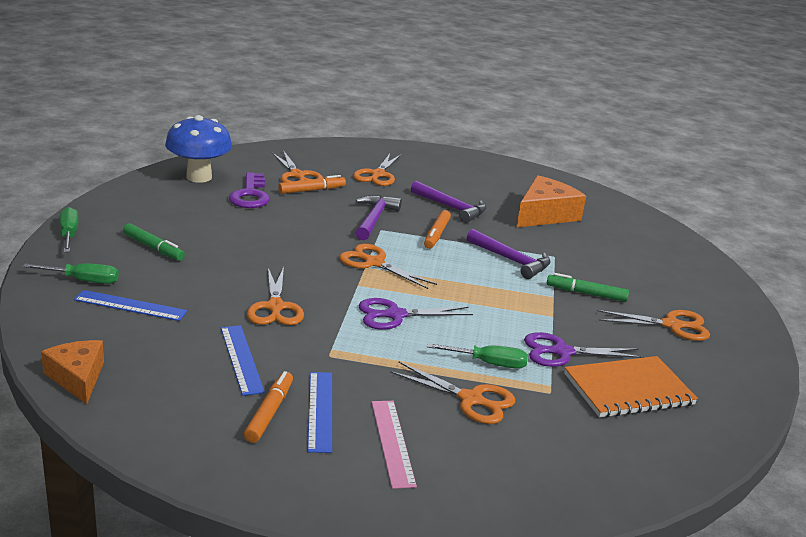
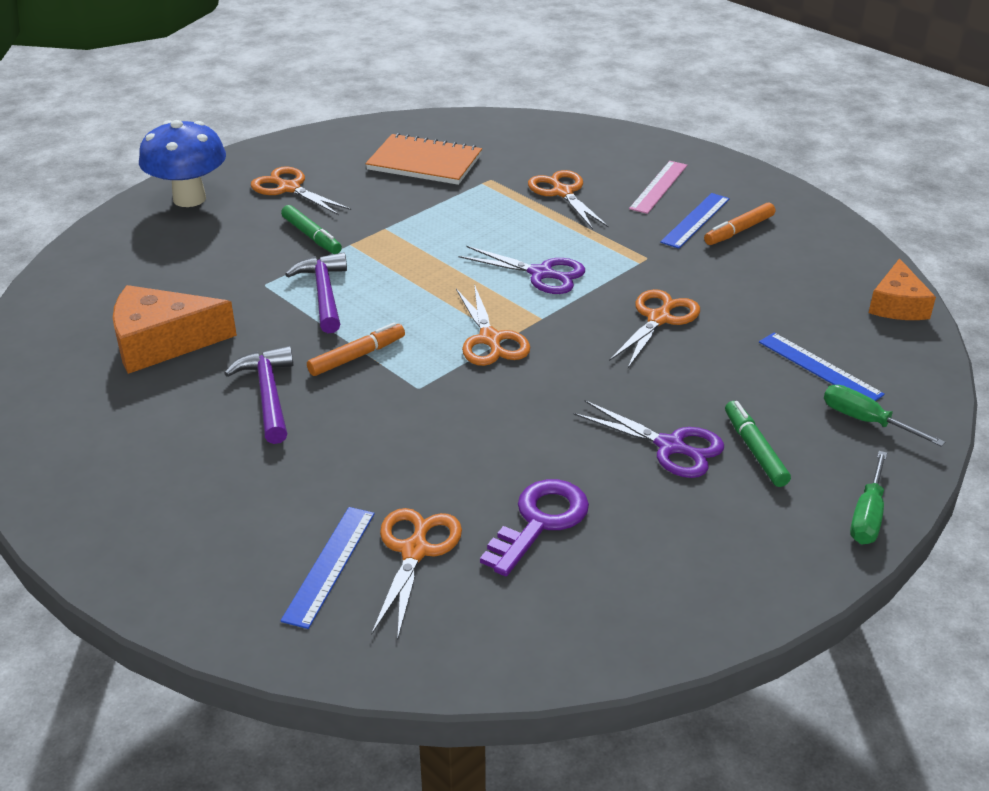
camera: 140 degrees left, 10 degrees up
blue mushroom [165,115,232,183] -> blue mushroom moved to [139,120,226,207]
blue ruler [221,325,265,396] -> blue ruler moved to [280,507,375,629]
orange marker [278,175,346,194] -> none
orange scissors [353,154,402,186] -> none
purple hammer [356,195,402,240] -> none
green screwdriver [427,343,528,369] -> none
purple scissors [524,332,644,367] -> purple scissors moved to [574,400,724,478]

